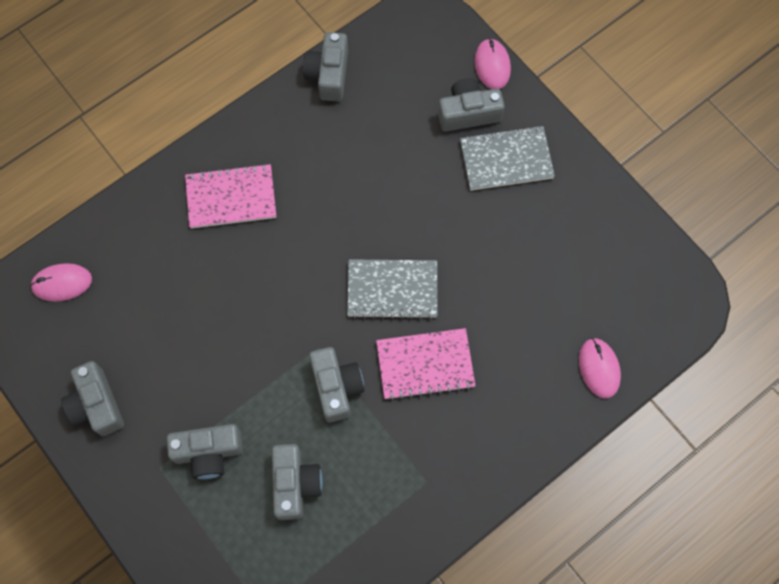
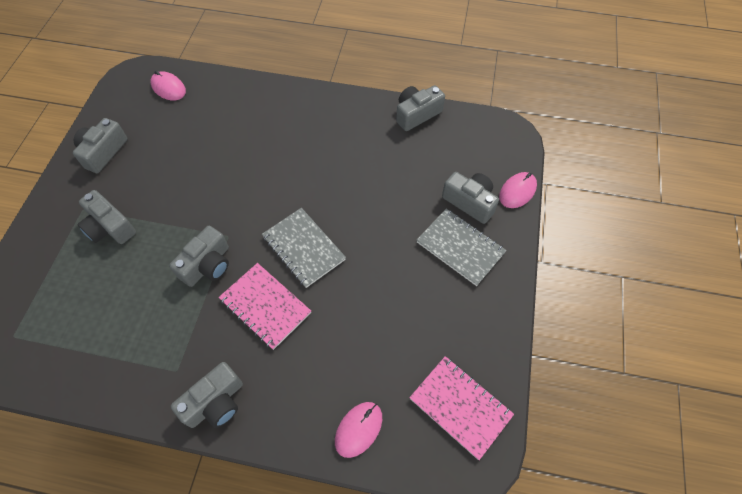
camera: 50 degrees right, 10 degrees down
pink notebook [185,163,276,228] -> pink notebook moved to [409,356,514,460]
grey camera [272,444,322,520] -> grey camera moved to [171,362,243,428]

